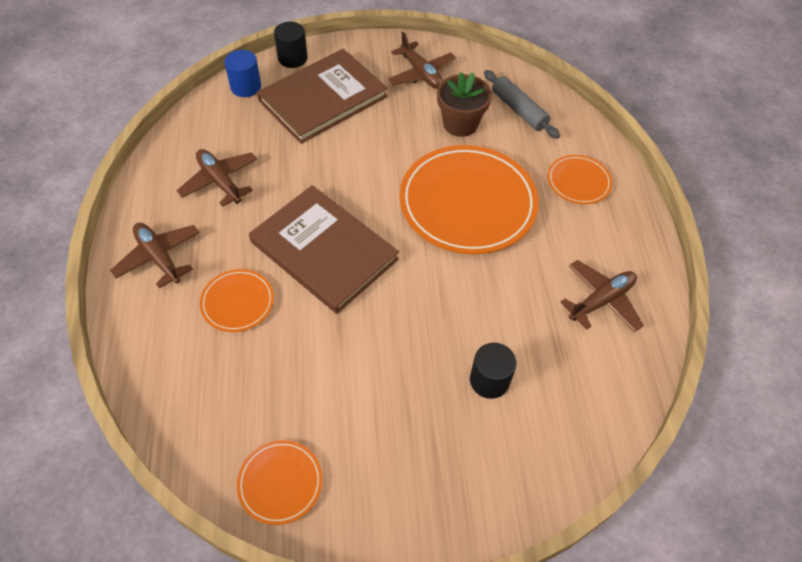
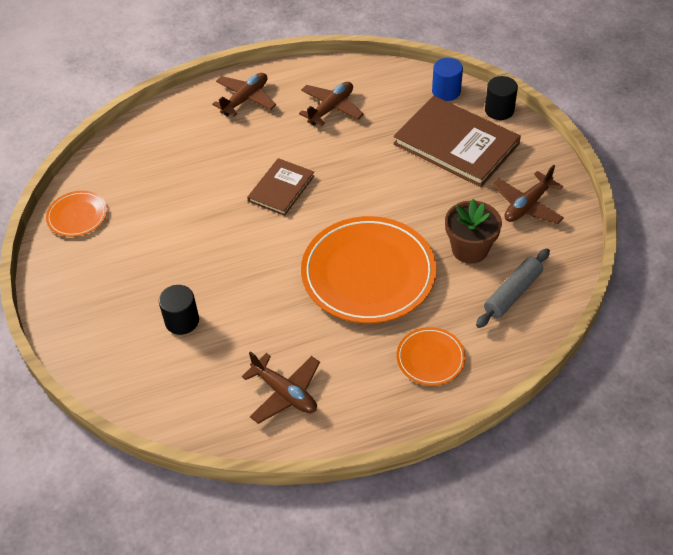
camera: 80 degrees right, 5 degrees down
orange plate [200,269,274,332] -> none
brown book [249,185,399,314] -> brown book [247,158,314,216], size x0.56

